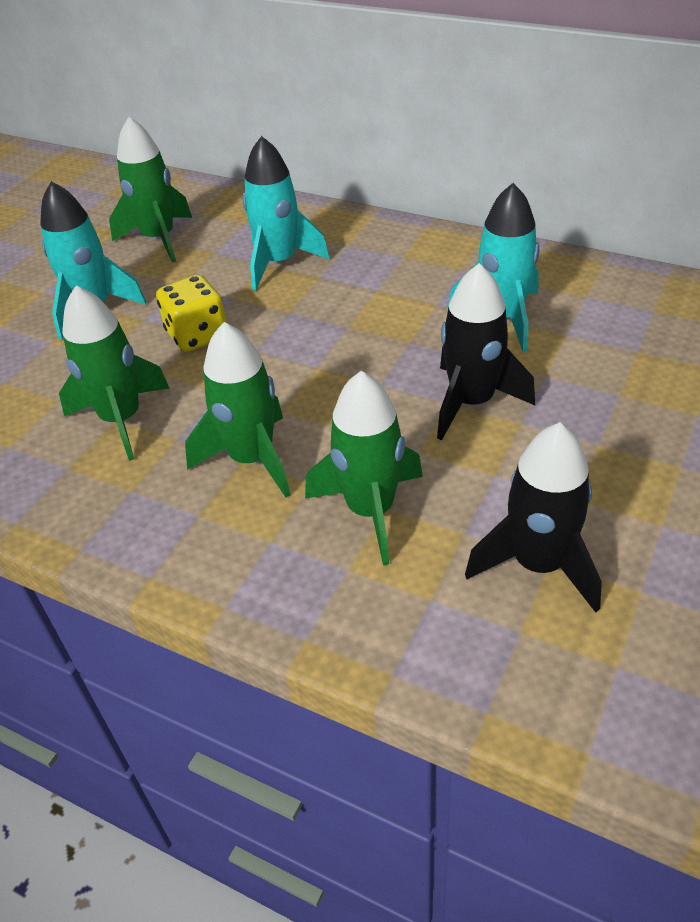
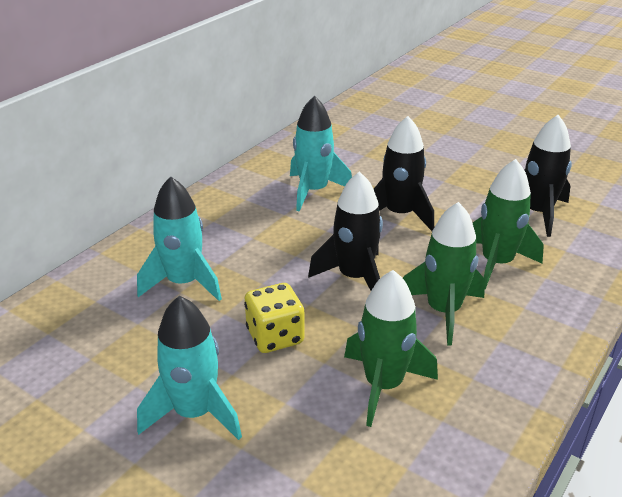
camera: 85 degrees left, 10 degrees down
green rocket [109,117,192,262] -> none
none -> black rocket [308,171,383,290]

